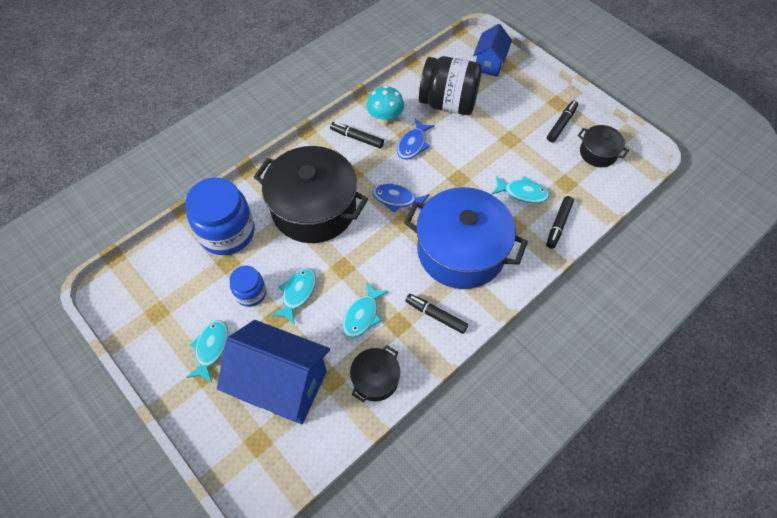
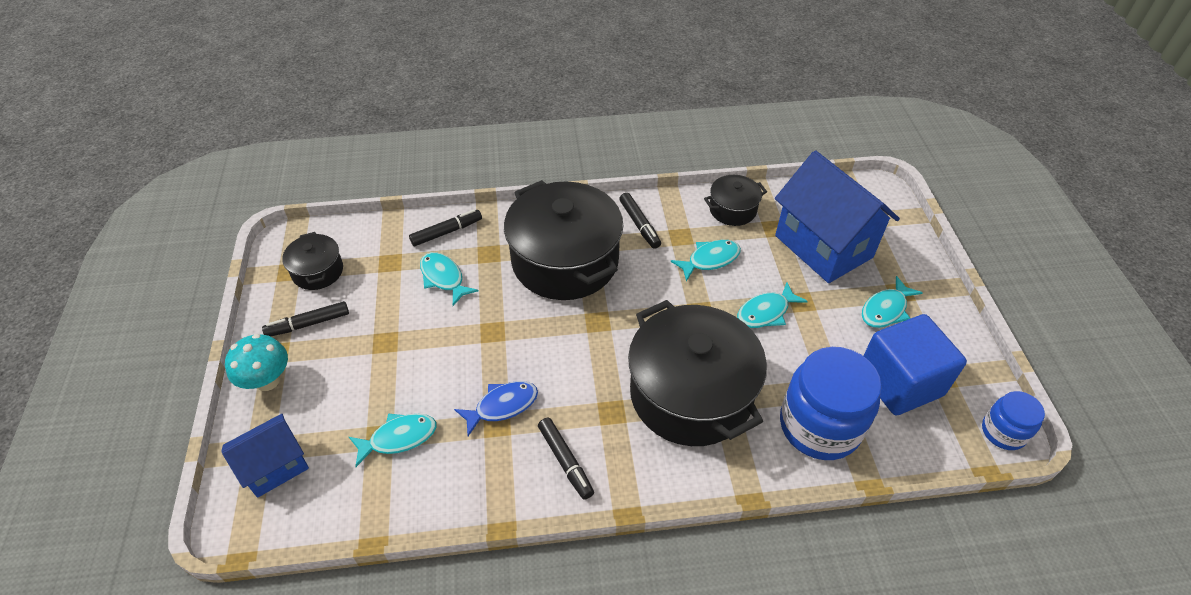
camera: 145 degrees left, 10 degrees down
blue jar [230,266,266,307] -> blue jar moved to [982,391,1045,450]
turquoise mushroom [366,86,404,125] -> turquoise mushroom moved to [225,334,288,391]
blue fish [373,184,430,212] -> none
blue pot [404,187,528,289] -> black pot [504,180,623,300]
black jar [419,56,482,115] -> turquoise fish [349,413,436,467]
none -> blue cube [863,314,967,415]

